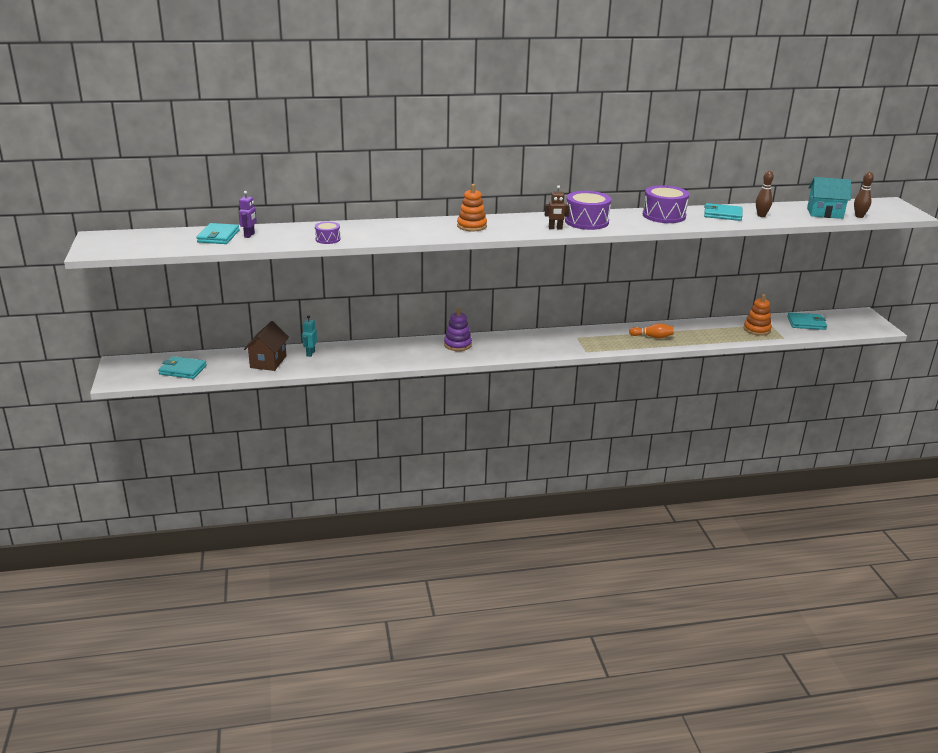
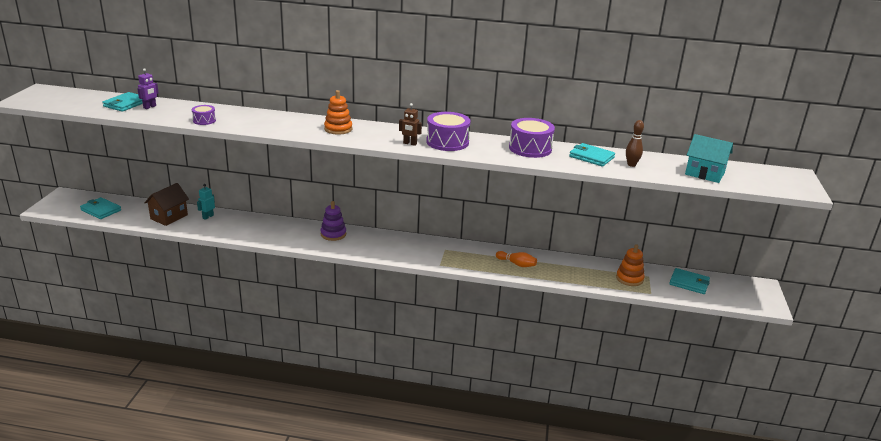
camera: 20 degrees right, 0 degrees up
brown bowling pin [854,172,874,218] -> none

